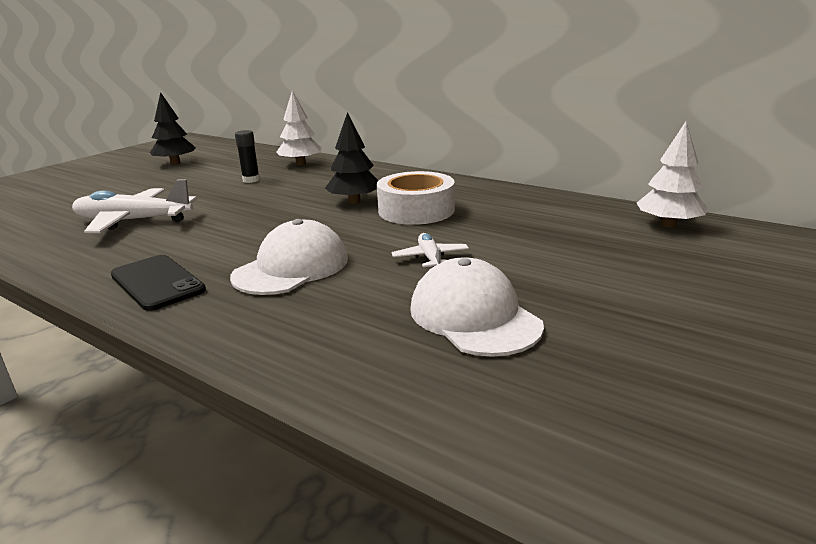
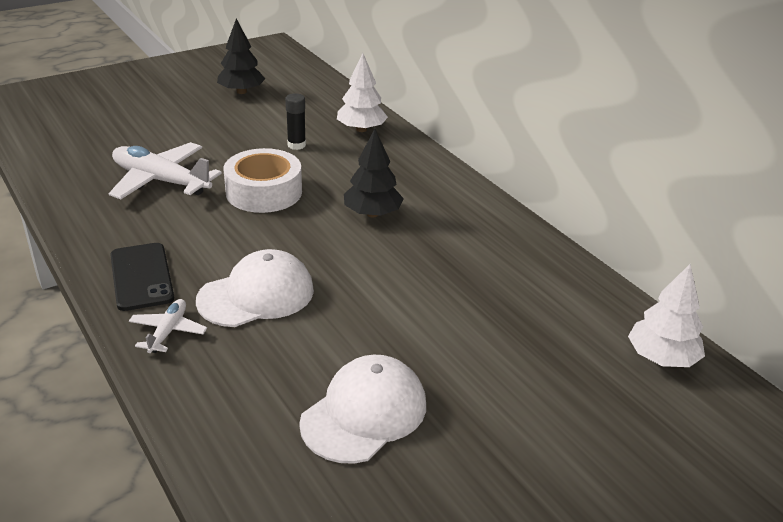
camera: 20 degrees right, 10 degrees up
white tape [377,171,455,225] -> white tape moved to [224,148,302,213]
white plane [392,233,469,267] -> white plane moved to [129,299,207,353]
white cap [410,257,544,357] -> white cap turned 45 degrees clockwise [299,355,426,464]

